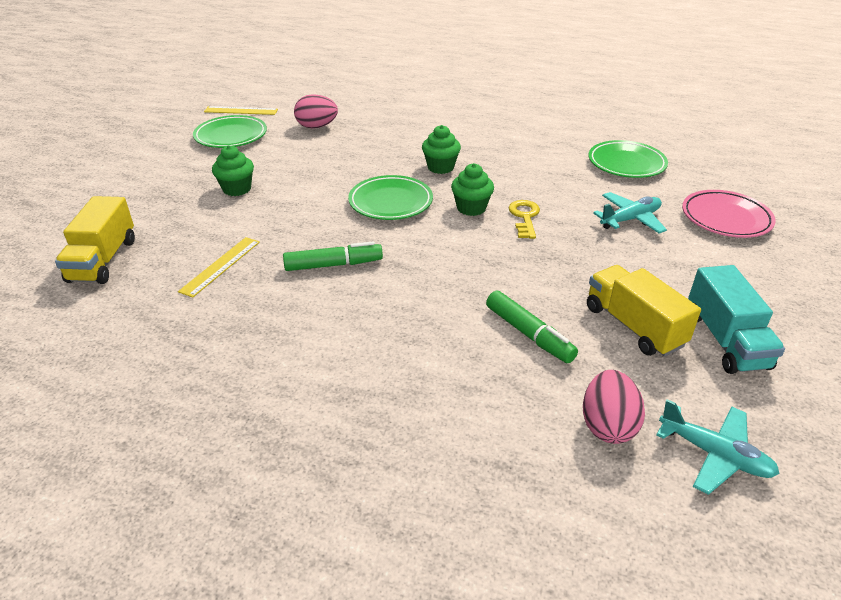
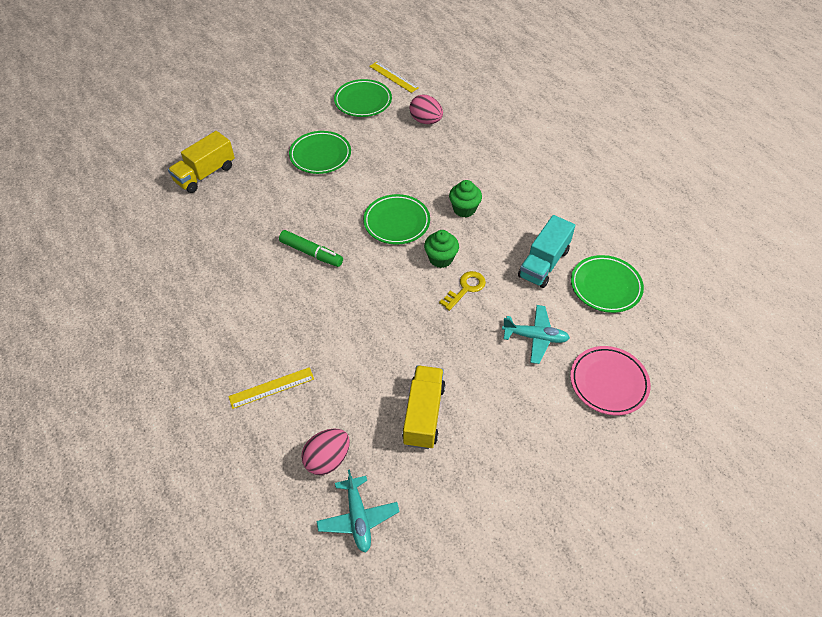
camera: 40 degrees right, 15 degrees up
yellow ruler [178,237,260,298] -> yellow ruler moved to [228,367,314,409]
green cupcake [212,145,254,196] -> green plate [289,131,351,174]
green marker [486,290,578,363] -> none
turquoise truck [688,265,785,374] -> turquoise truck moved to [518,215,575,288]

